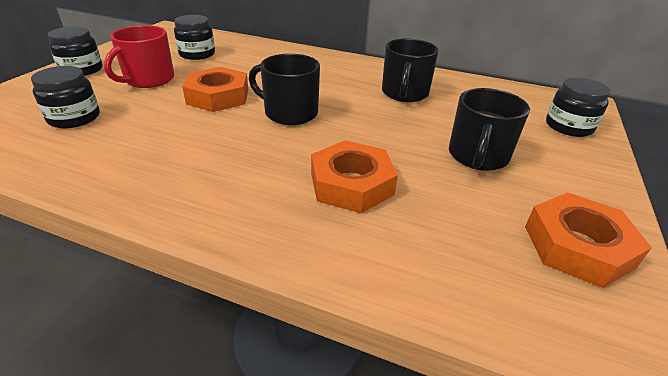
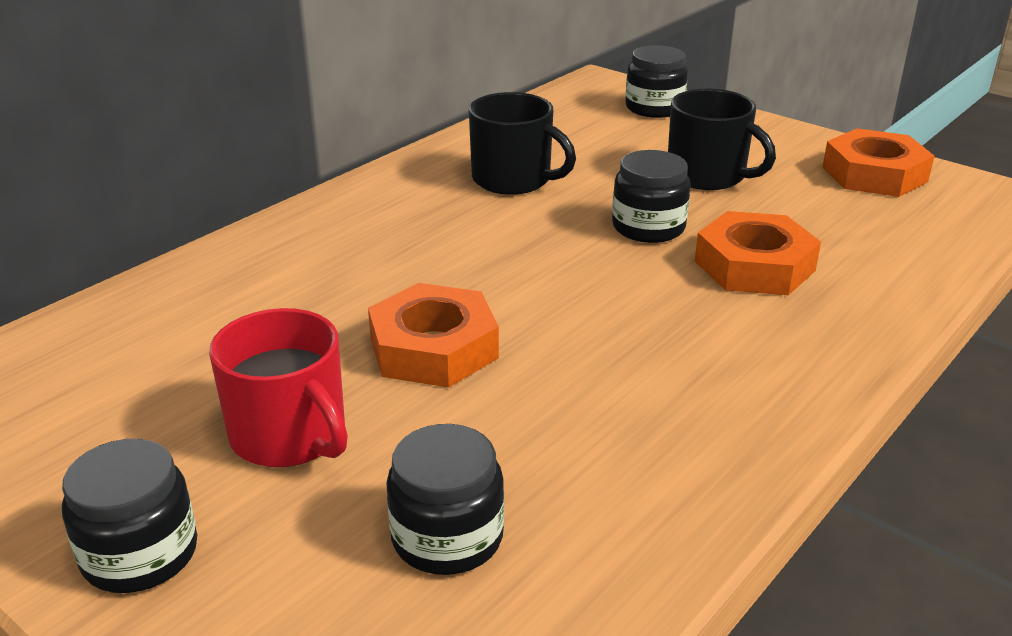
camera: 70 degrees left, 5 degrees down
black jar [174,15,215,60] -> black jar moved to [612,150,691,243]
black mug [249,54,320,125] -> none

